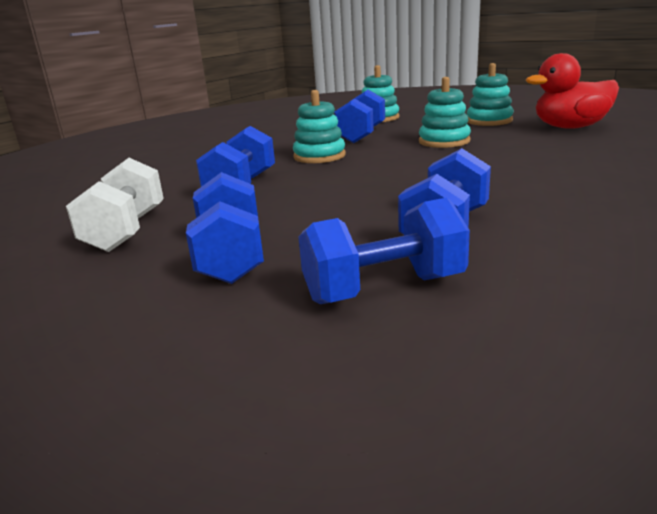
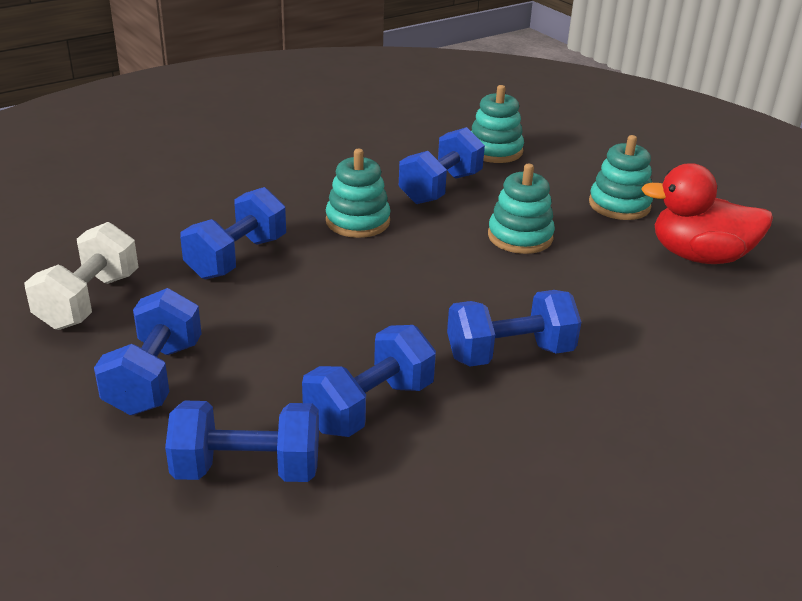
camera: 15 degrees right, 10 degrees up
none -> blue dumbbell [447,290,581,367]

